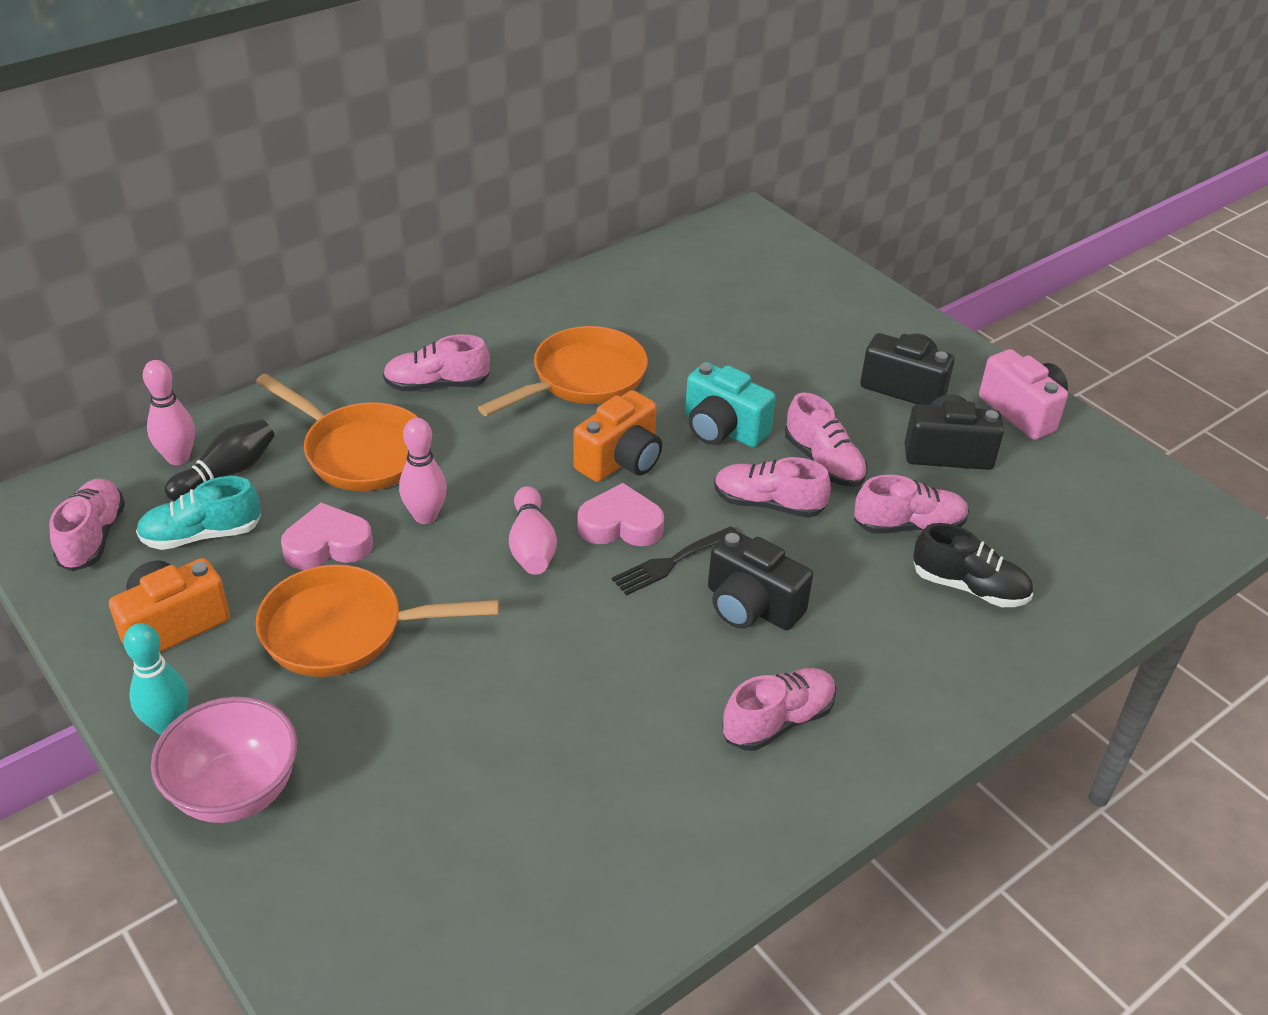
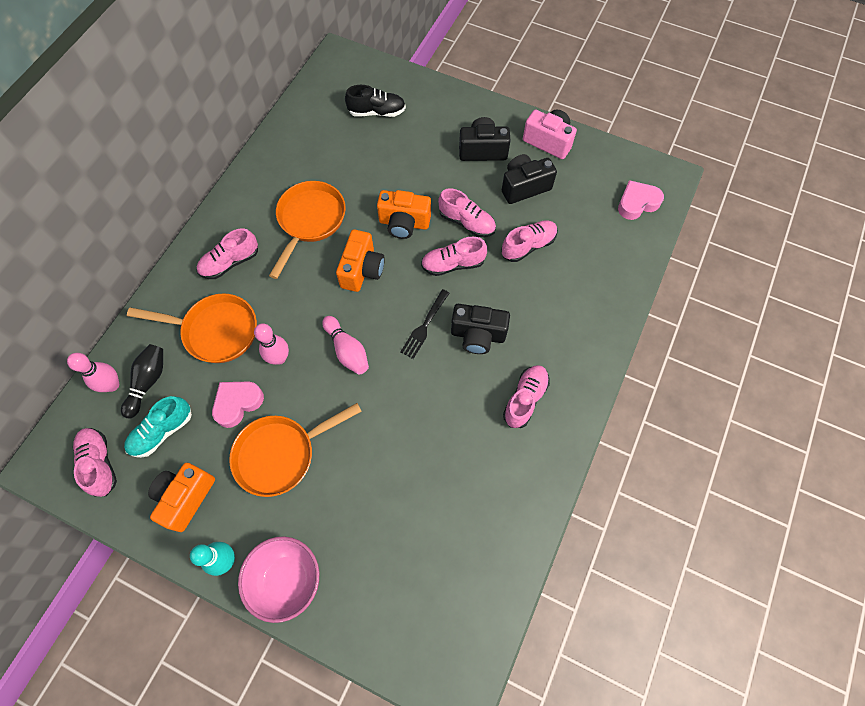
camera: 25 degrees left, 25 degrees up
pink heart [578,483,664,546] -> pink heart moved to [618,180,664,220]
turquoise camera [685,362,776,447] -> orange camera [377,190,431,239]
black shoe [913,523,1033,607] -> black shoe moved to [345,85,406,117]

